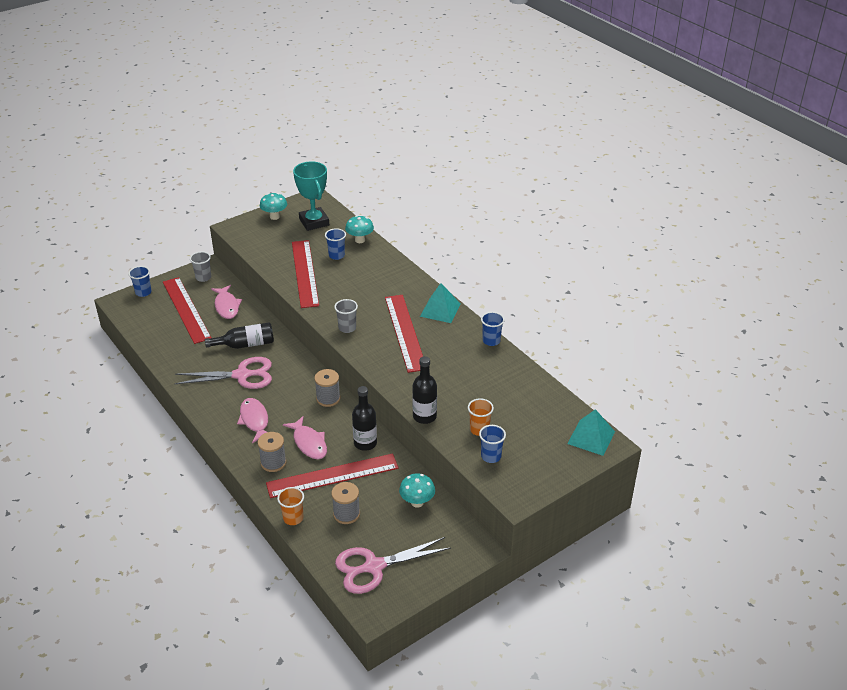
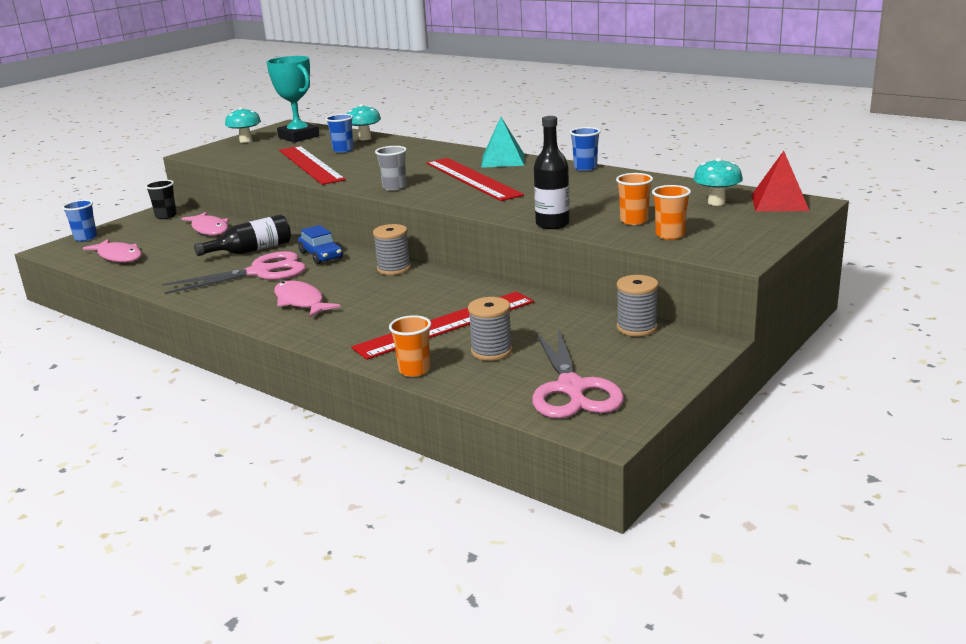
camera: 15 degrees left, 15 degrees down
red ruler [163,277,211,344] -> none
grey cup [190,251,211,282] -> black cup [145,180,177,219]
grey spool [257,432,287,472] -> grey spool moved to [617,275,659,336]
pink fish [283,416,327,459] -> pink fish moved to [83,239,142,263]
pink scissors [335,537,451,594] -> pink scissors turned 60 degrees counterclockwise [532,328,624,418]
black bottle [352,386,377,451] -> none
turquoise mushroom [399,473,435,508] -> turquoise mushroom moved to [693,158,743,206]
blue cup [479,425,506,463] -> orange cup [652,185,691,240]
turquoise pyramid [567,409,615,456] -> red pyramid [751,151,809,211]
none -> blue car [298,225,343,264]

